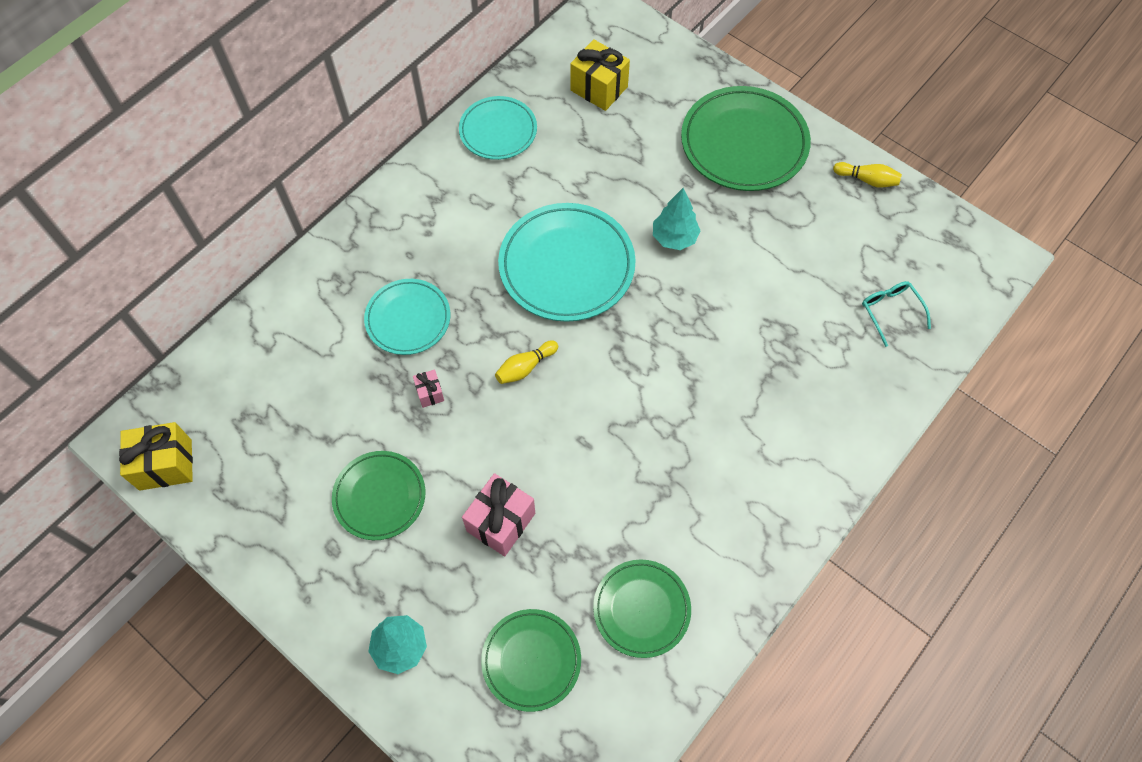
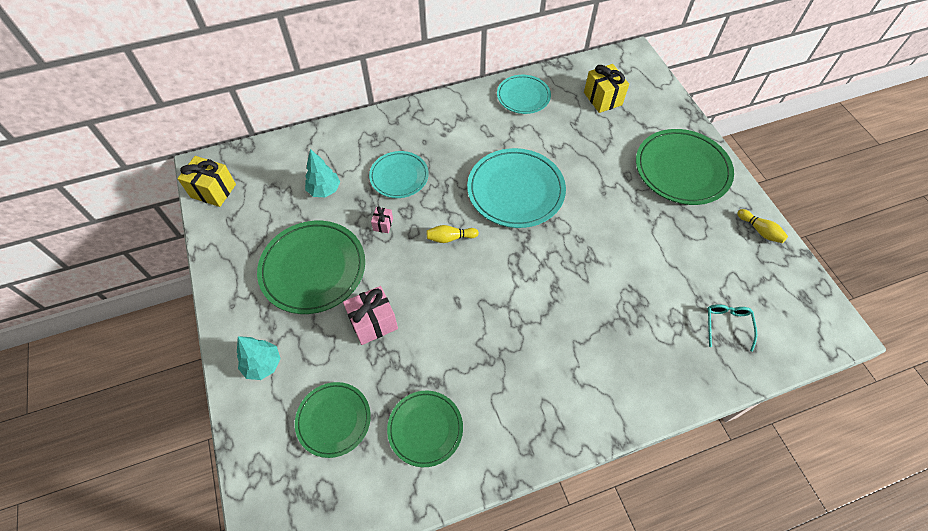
camera: 30 degrees right, 5 degrees down
green plate [332,451,425,540] -> green plate [257,221,365,314], size x1.63
turquoise tree [653,188,701,250] -> turquoise tree moved to [305,149,340,197]

